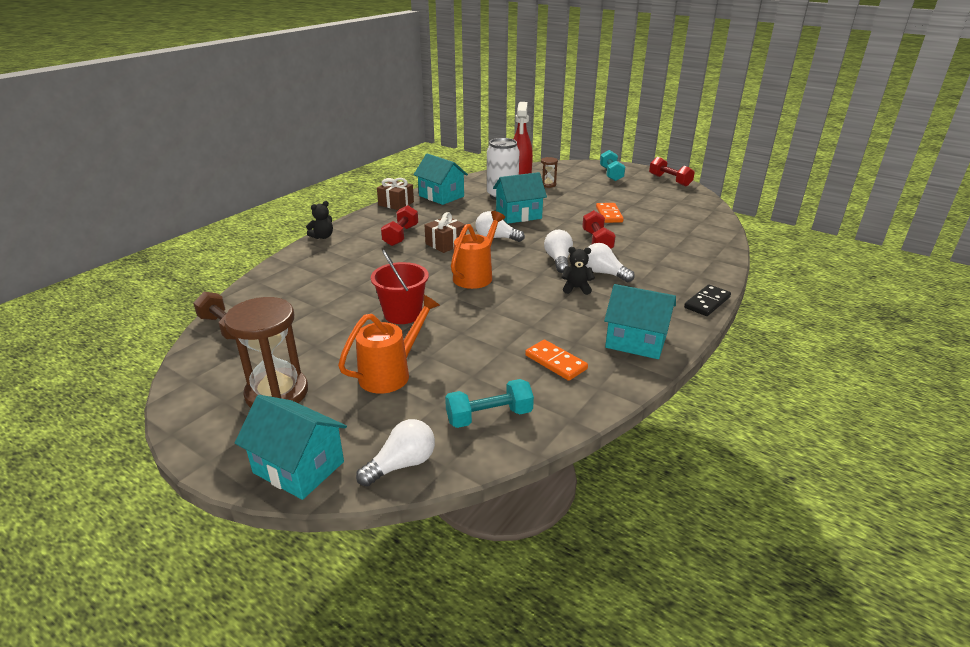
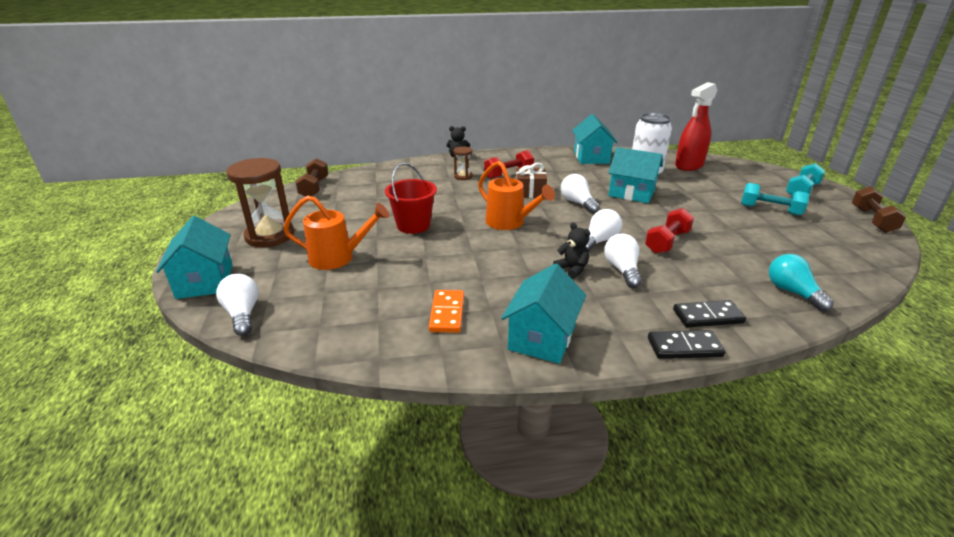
camera: 45 degrees right, 0 degrees up
white light bulb [356,419,435,486] -> white light bulb turned 120 degrees counterclockwise [216,274,259,336]
brown gift [377,178,414,210] -> none
turquoise dumbbell [445,379,534,428] -> turquoise dumbbell moved to [741,183,809,216]
orange watering can [451,211,505,289] -> orange watering can turned 60 degrees clockwise [478,161,555,230]
brown hourglass [541,157,558,188] -> brown hourglass moved to [454,146,473,180]
orange domino [596,203,624,223] -> none
turquoise house [604,284,676,359] -> turquoise house turned 45 degrees clockwise [501,263,586,364]
red dumbbell [649,157,695,186] -> brown dumbbell [852,186,906,233]
none -> black domino [673,300,746,328]
none -> turquoise light bulb [769,254,834,311]

